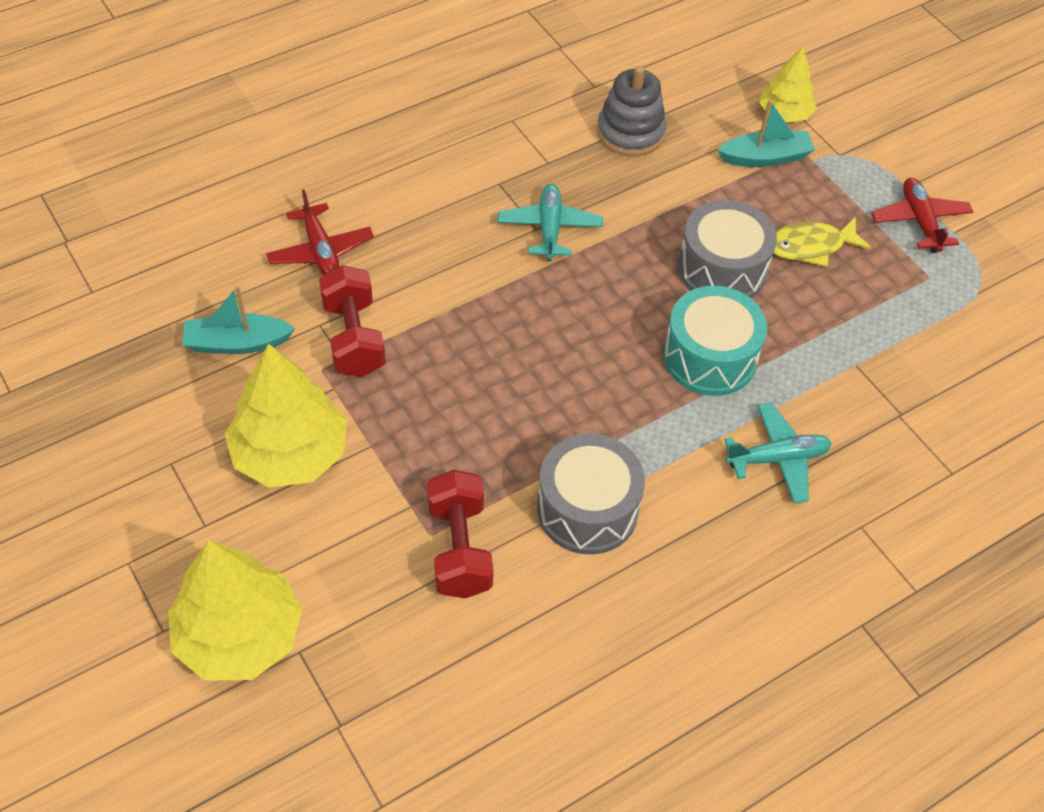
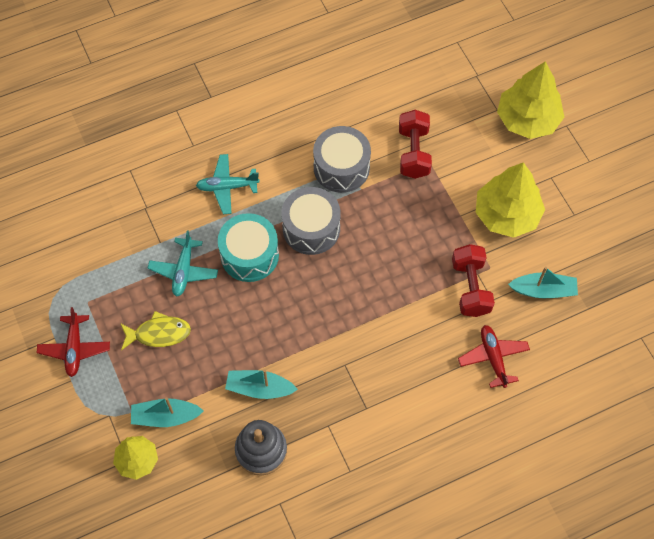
camera: 170 degrees left, 10 degrees up
turquoise plane [498,184,603,261] -> turquoise plane moved to [148,230,218,297]
grey drum [678,200,777,298] -> grey drum moved to [281,187,341,255]
none -> turquoise boat [225,369,298,399]

